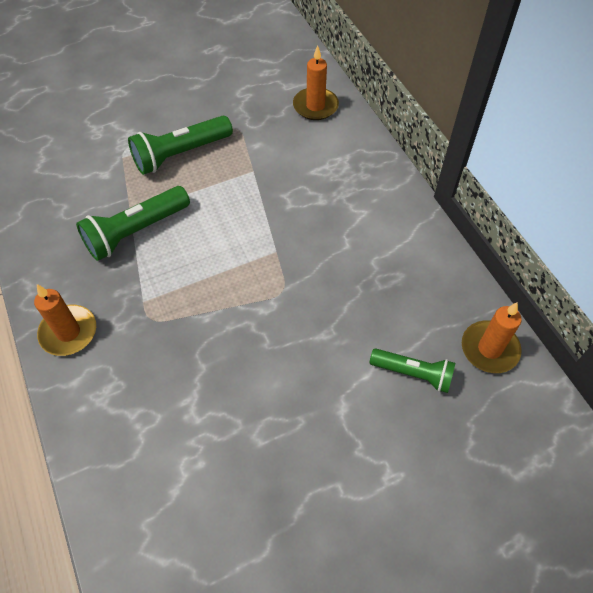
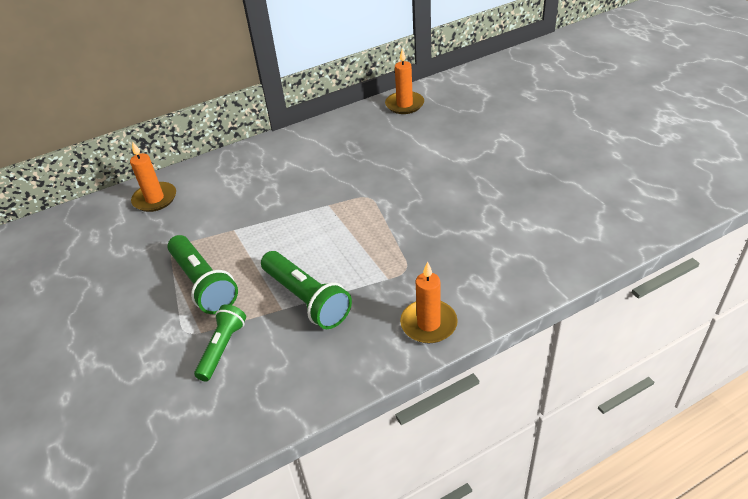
camera: 90 degrees left, 15 degrees down
green flashlight [370,349,456,393] -> green flashlight moved to [194,304,246,381]

